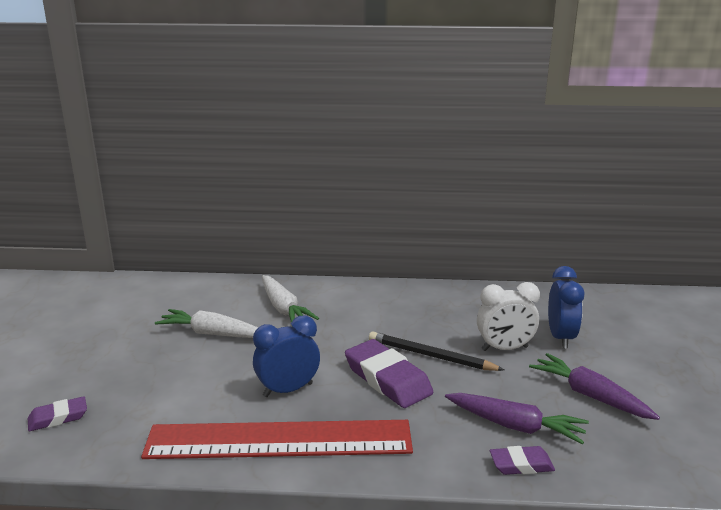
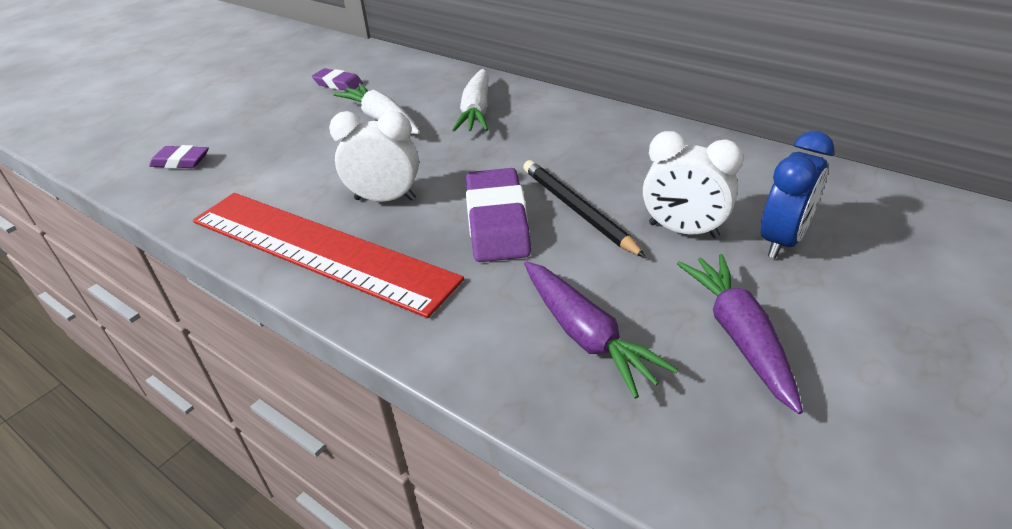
camera: 35 degrees right, 15 degrees up
blue clock [253,315,320,397] -> white clock [329,111,419,202]
purple eraser [490,446,555,475] -> purple eraser moved to [312,68,363,91]

